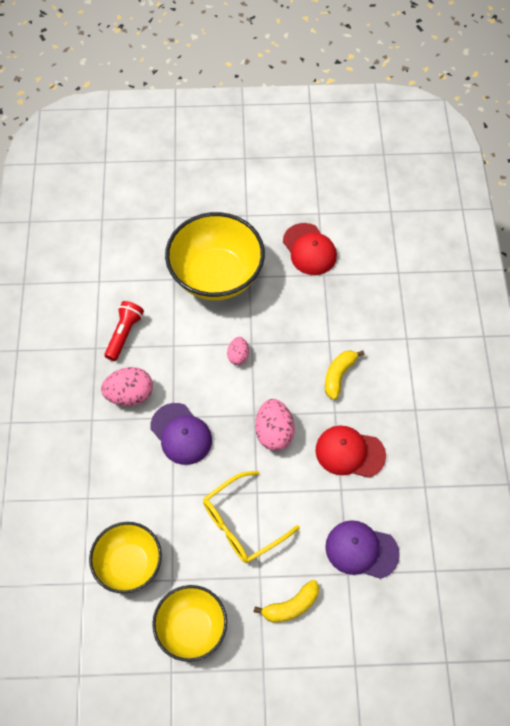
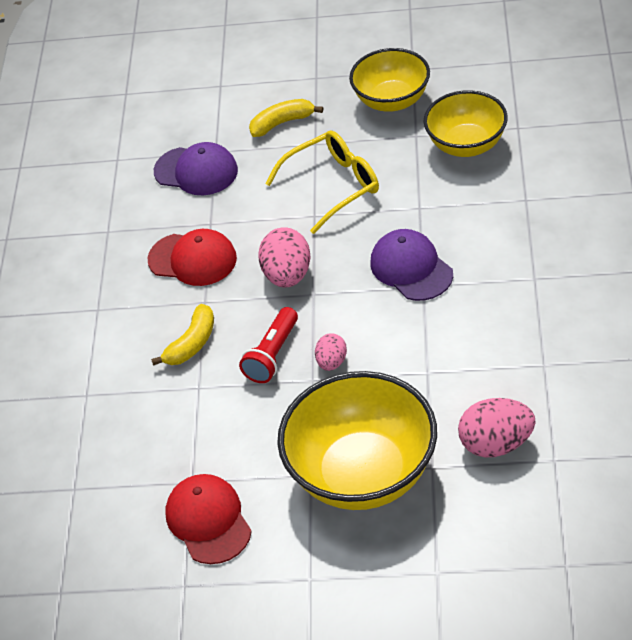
camera: 170 degrees left, 15 degrees down
pink egg [101,367,153,406] -> pink egg moved to [458,398,535,457]
red flashlight [104,301,144,361] -> red flashlight moved to [239,307,298,383]

